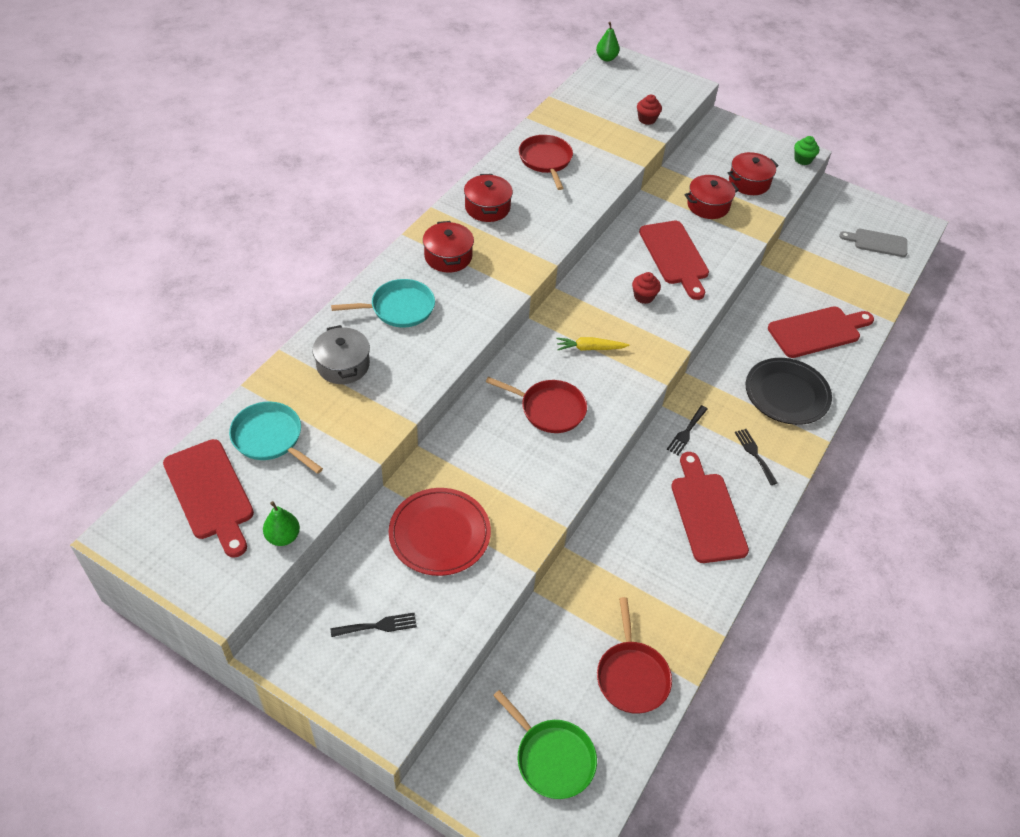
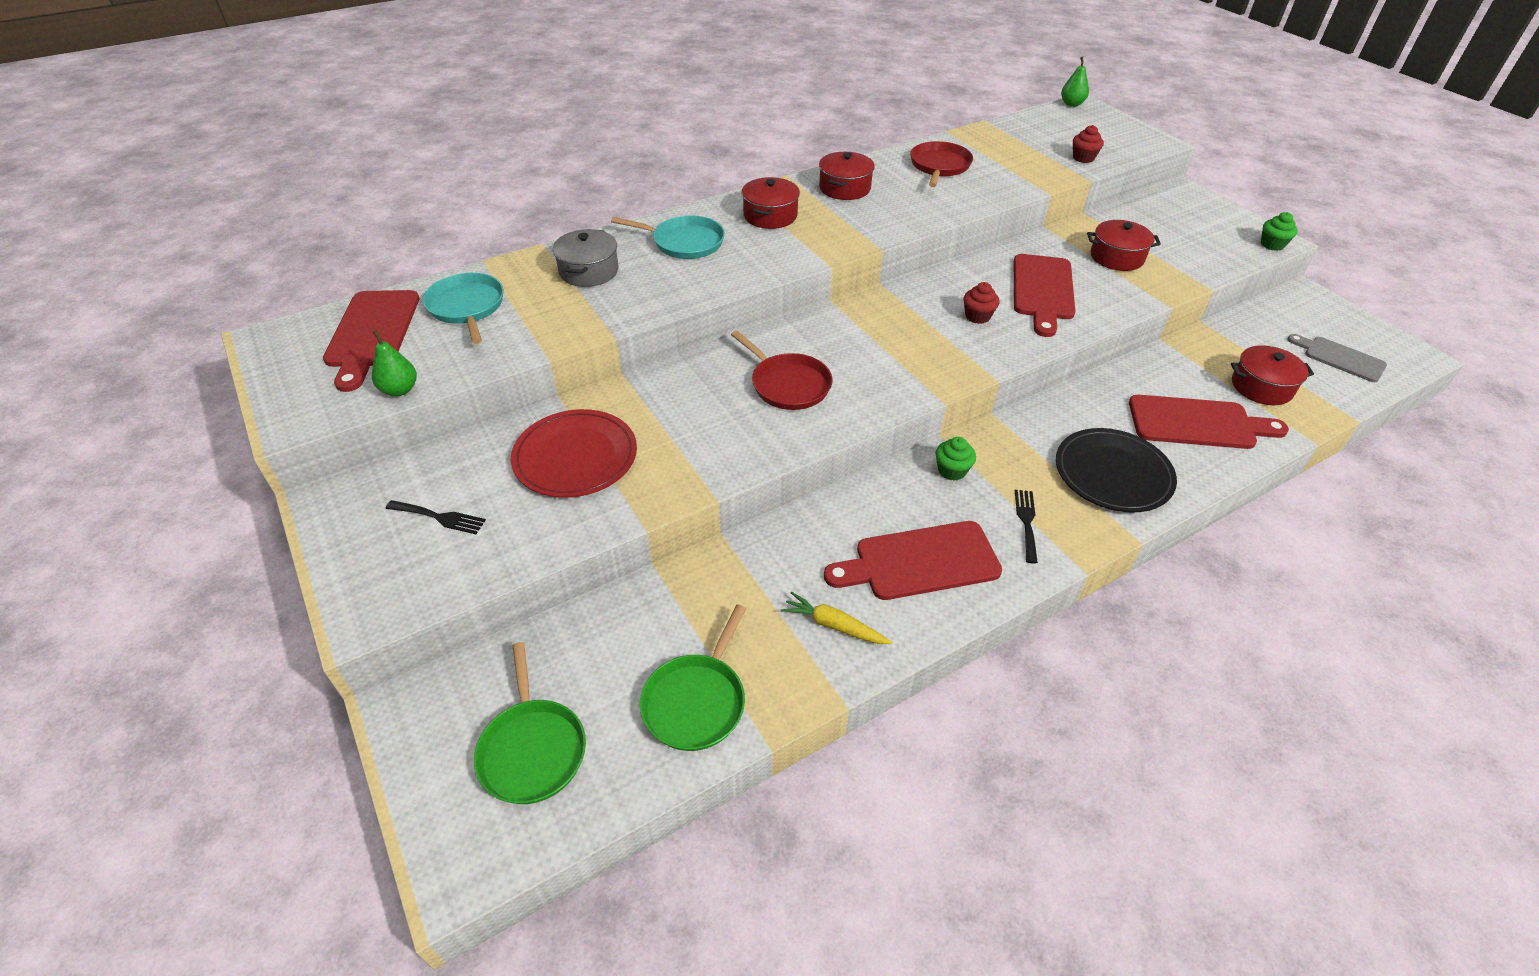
camera: 30 degrees right, 5 degrees down
yellow carrot [556,337,629,351] -> yellow carrot moved to [781,592,892,644]
red pan [597,597,672,714] -> green pan [640,605,746,751]
black fork [667,405,708,455] -> green cupcake [936,437,976,481]
red cutting board [671,452,749,563] -> red cutting board turned 120 degrees counterclockwise [824,521,1002,600]
red pot [728,152,779,195] -> red pot moved to [1230,345,1314,405]

